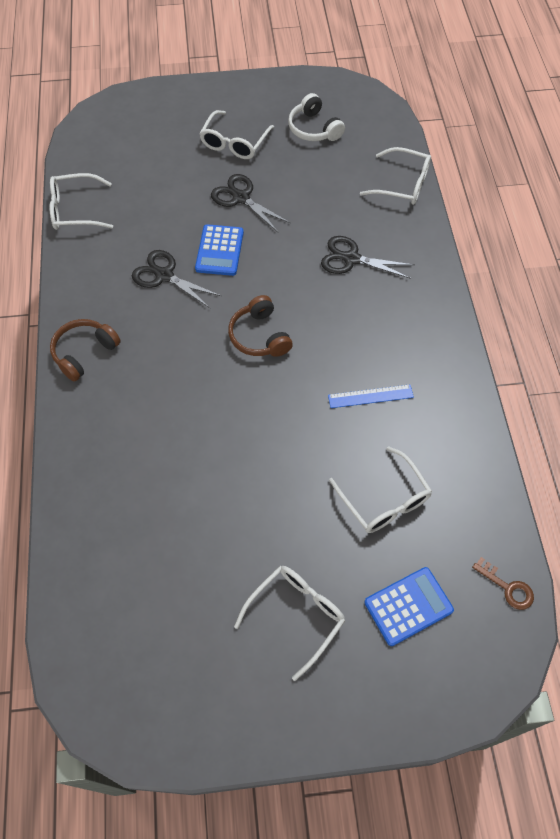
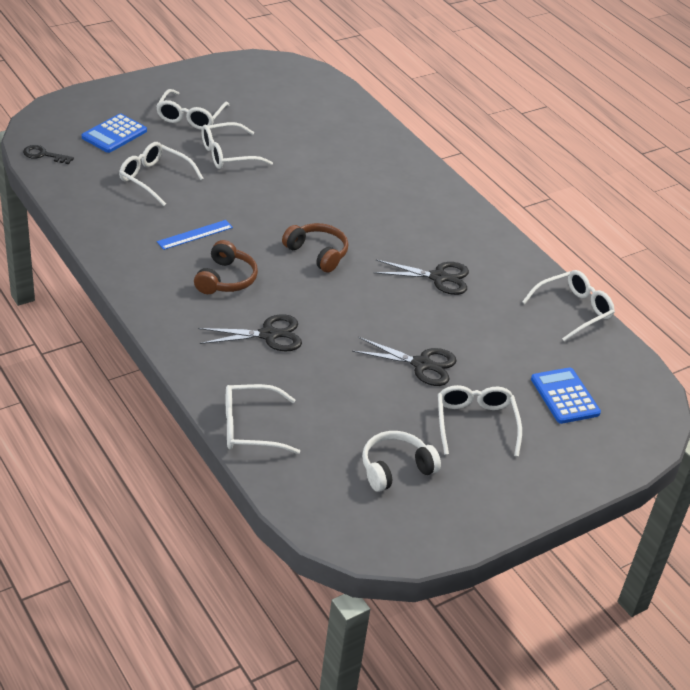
camera: 150 degrees right, 20 degrees down
brown headphones [50,319,121,381] -> brown headphones moved to [194,240,258,294]
blue calculator [195,224,244,276] -> blue calculator moved to [531,368,601,424]
white headphones [288,93,345,141] -> white headphones turned 60 degrees counterclockwise [362,431,441,492]
brown key [472,557,534,610] -> black key [23,145,74,164]
none -> white glasses [201,122,273,169]

